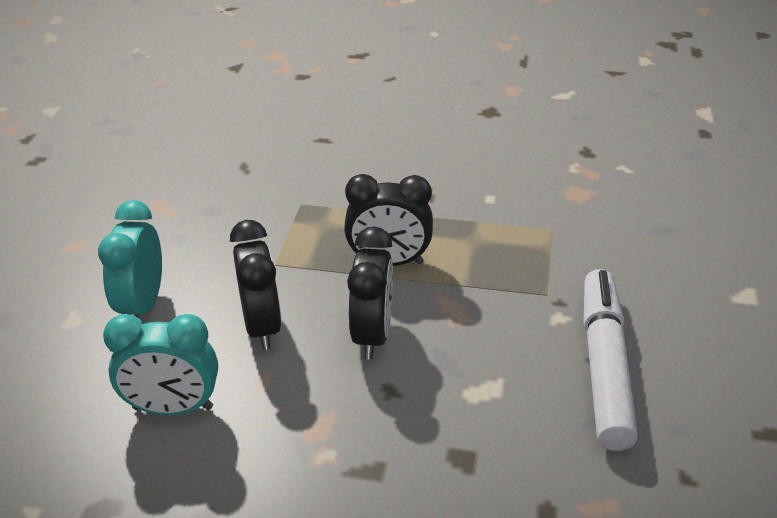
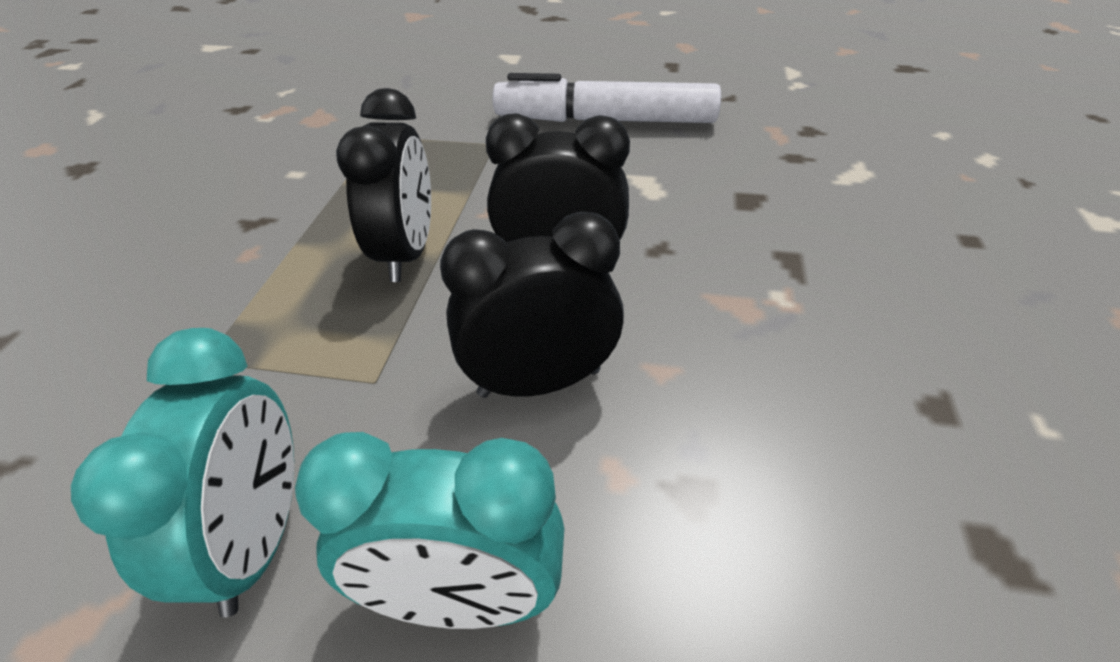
camera: 90 degrees left, 5 degrees up
turquoise clock [103,314,218,415] -> turquoise clock moved to [71,328,294,618]

